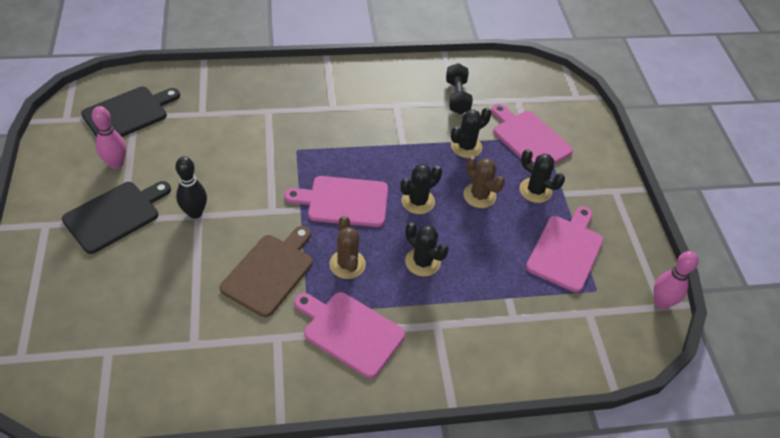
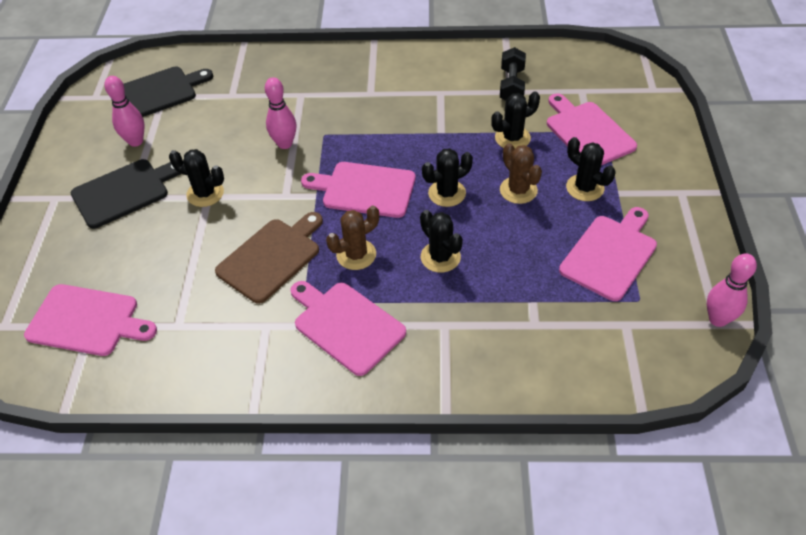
camera: 15 degrees right, 0 degrees up
black bowling pin [175,157,207,219] -> black cactus [169,149,224,207]
brown cactus [329,216,366,279] -> brown cactus turned 60 degrees clockwise [326,206,379,270]
none -> pink cutting board [24,284,157,356]
none -> pink bowling pin [265,77,296,149]

